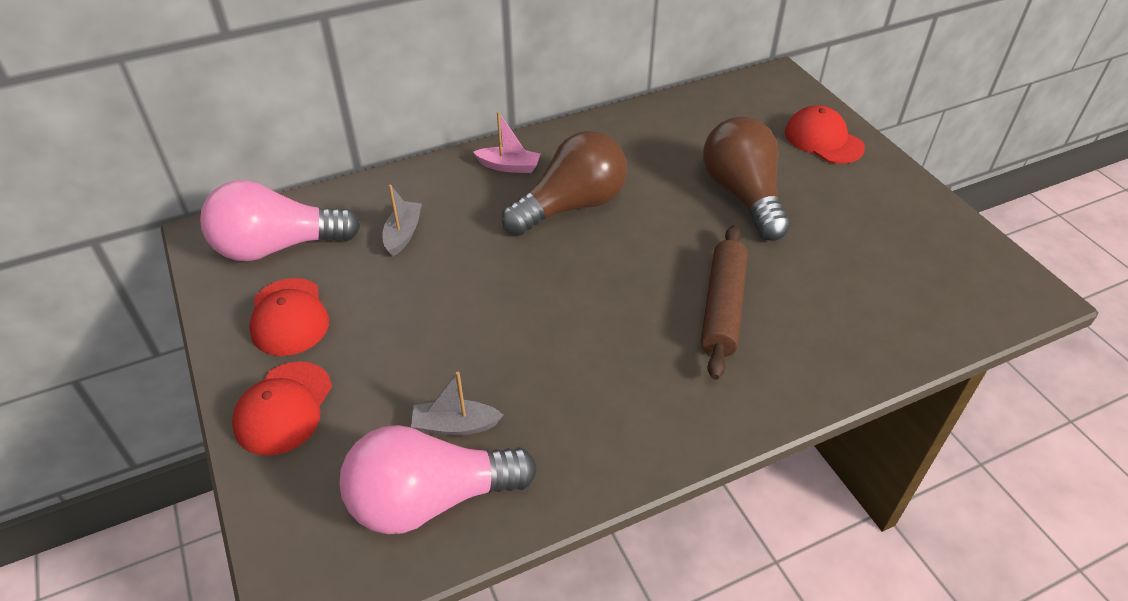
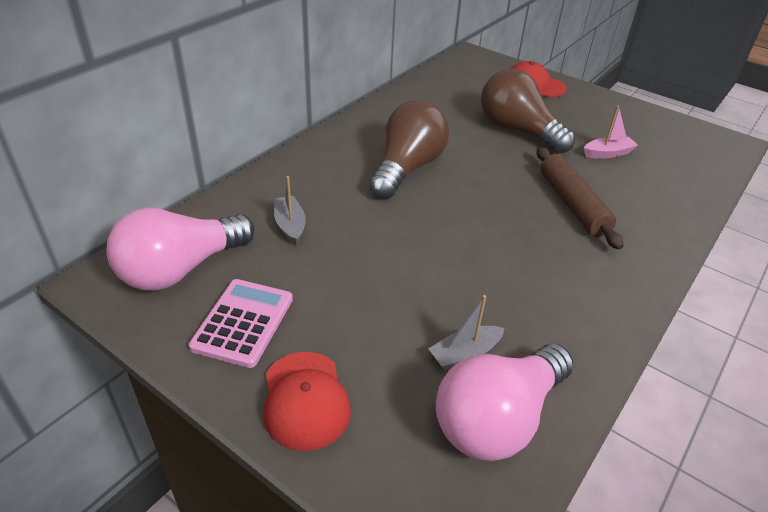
camera: 30 degrees left, 5 degrees down
red cap [249,278,329,356] -> pink calculator [189,279,293,368]
pink boat [473,111,540,173] -> pink boat moved to [584,105,638,158]

